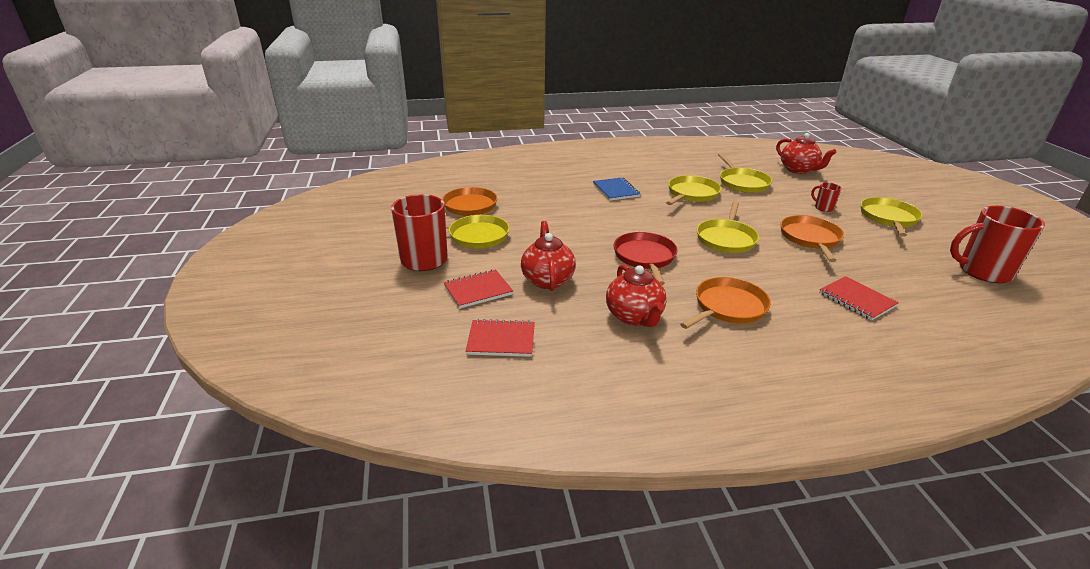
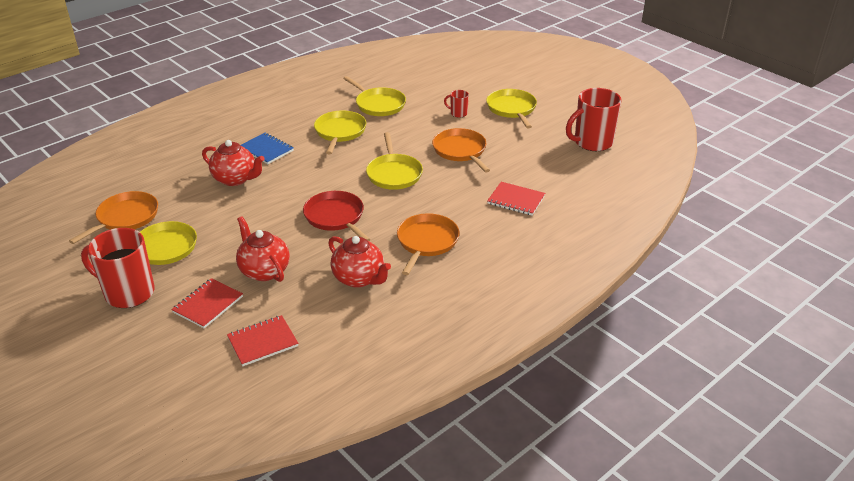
camera: 30 degrees left, 5 degrees up
red teapot [776,133,836,174] -> red teapot moved to [202,140,265,186]

